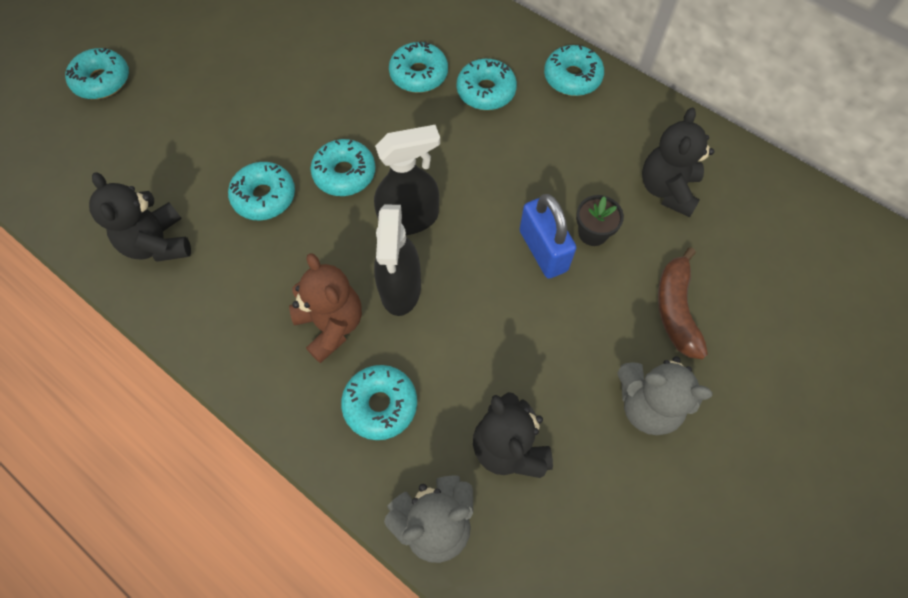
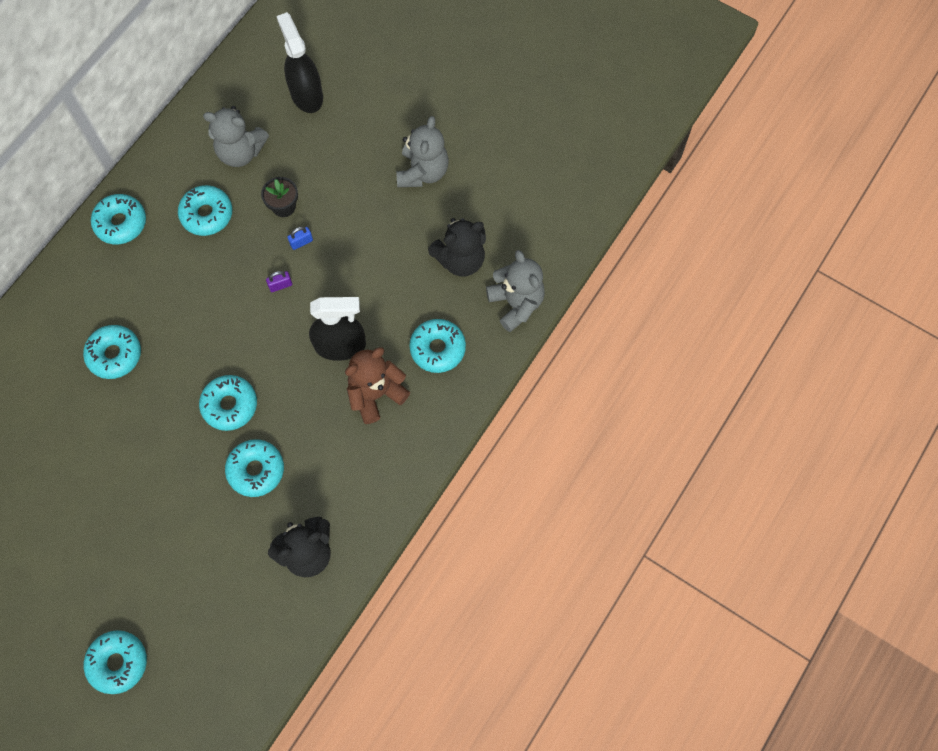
camera: 95 degrees left, 5 degrees up
black spray bottle [374,125,440,235] -> black spray bottle moved to [276,12,323,113]
turquoise donut [457,59,517,110] -> turquoise donut moved to [178,185,232,236]
blue padlock [520,194,576,279] -> blue padlock [288,227,313,250], size x0.44
black teddy bear [642,108,714,217] -> grey teddy bear [203,106,269,167]
brown banana [658,247,708,360] -> none
none -> purple padlock [266,271,292,292]

